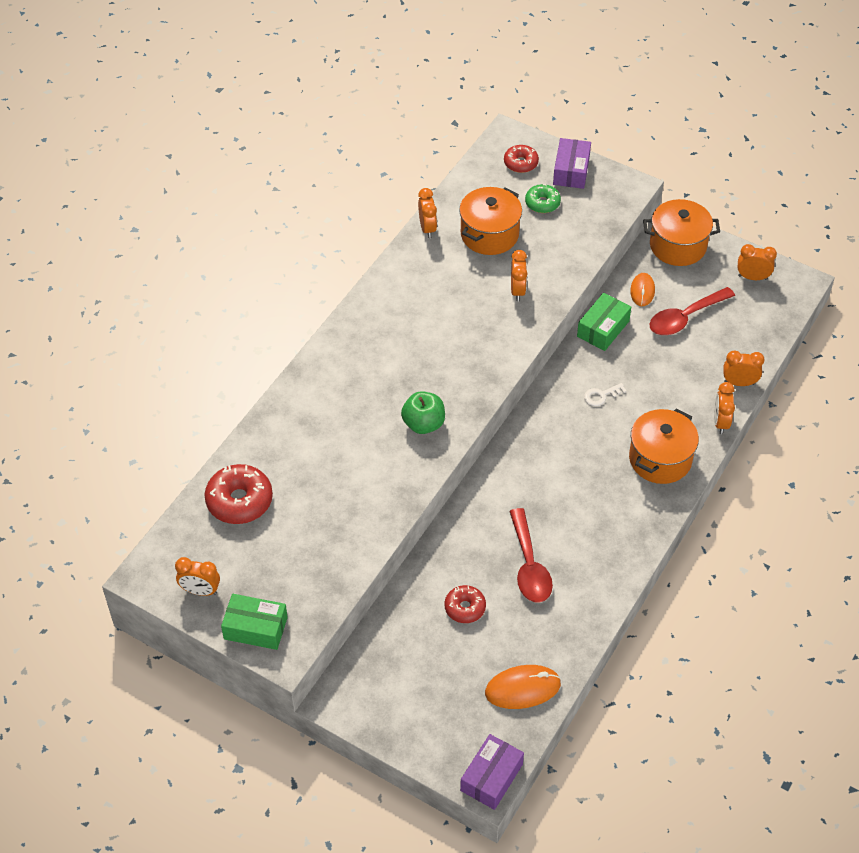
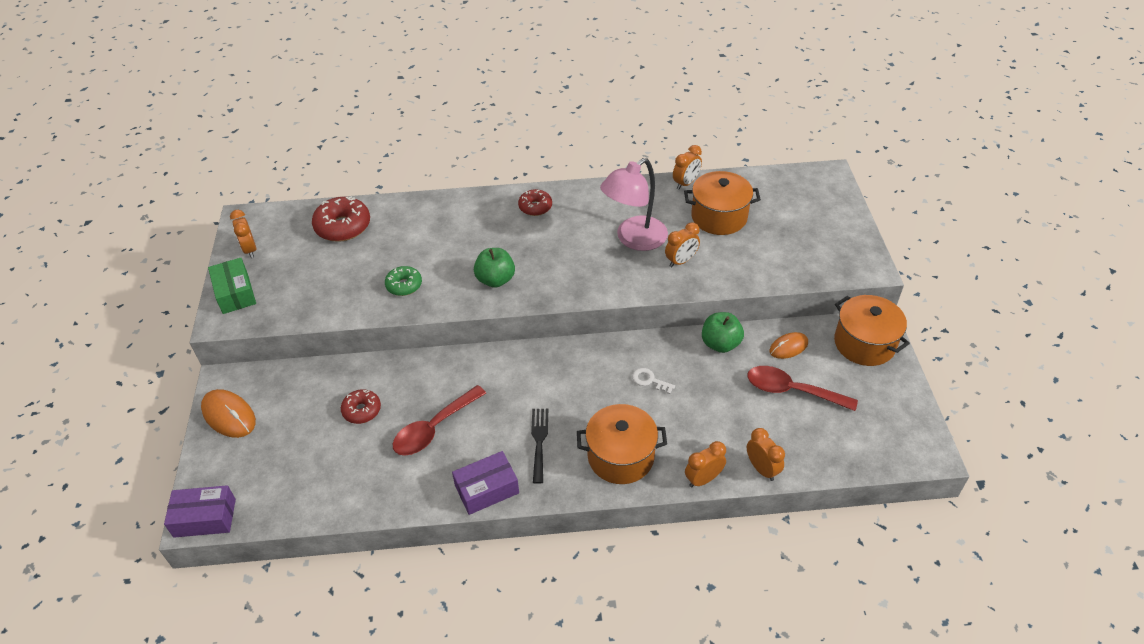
camera: 55 degrees right, 5 degrees down
orange mouse [485,665,561,709] -> orange mouse moved to [201,389,256,438]
red donut [504,145,539,173] -> red donut moved to [518,189,552,216]
green donut [525,184,561,213] -> green donut moved to [385,266,422,296]
purple box [553,138,591,189] -> purple box moved to [452,451,519,515]
green box [577,293,631,351] -> green apple [702,312,744,353]
orange clock [737,244,777,280] -> none
none -> black fork [531,409,548,484]
none -> pink lamp [600,158,668,251]

